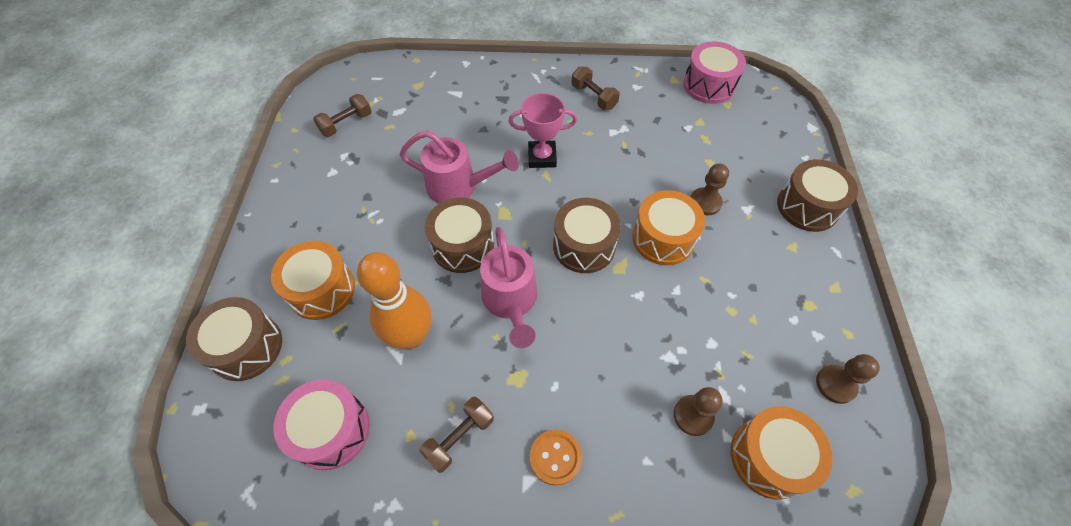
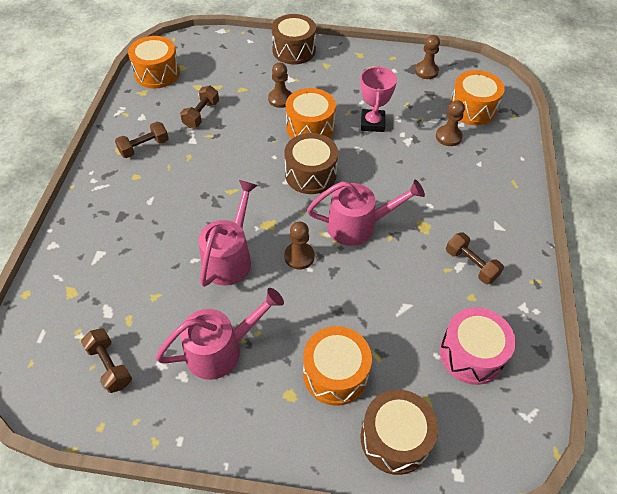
camera: 85 degrees left, 5 degrees down
orange bowling pin [357,252,431,349] -> none
brown drum [425,197,494,273] -> brown pawn [284,222,315,270]
pink trophy [508,93,577,168] -> pink trophy moved to [360,66,397,132]
orange button [530,430,582,486] -> none
pink drum [683,41,746,104] -> orange drum [128,36,180,88]
none -> pink watering can [156,288,284,380]
none -> brown dumbbell [180,85,219,128]

